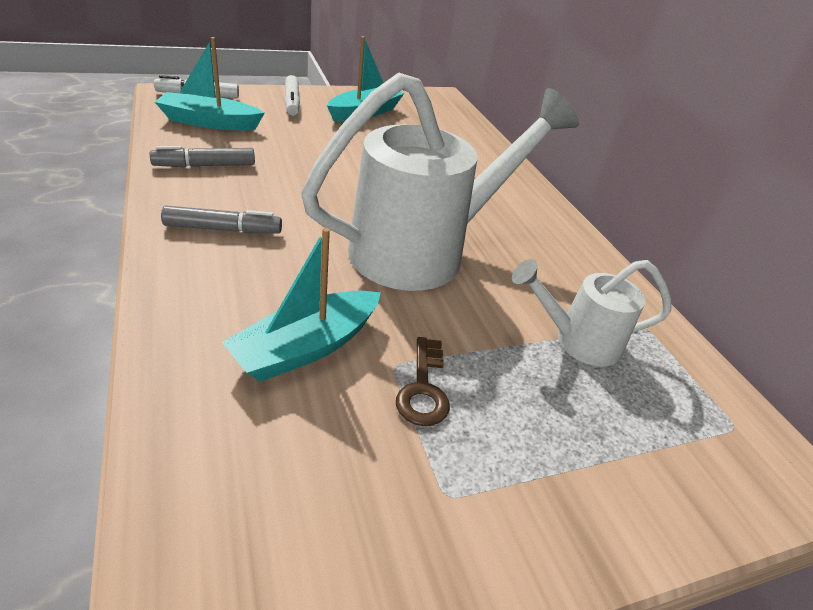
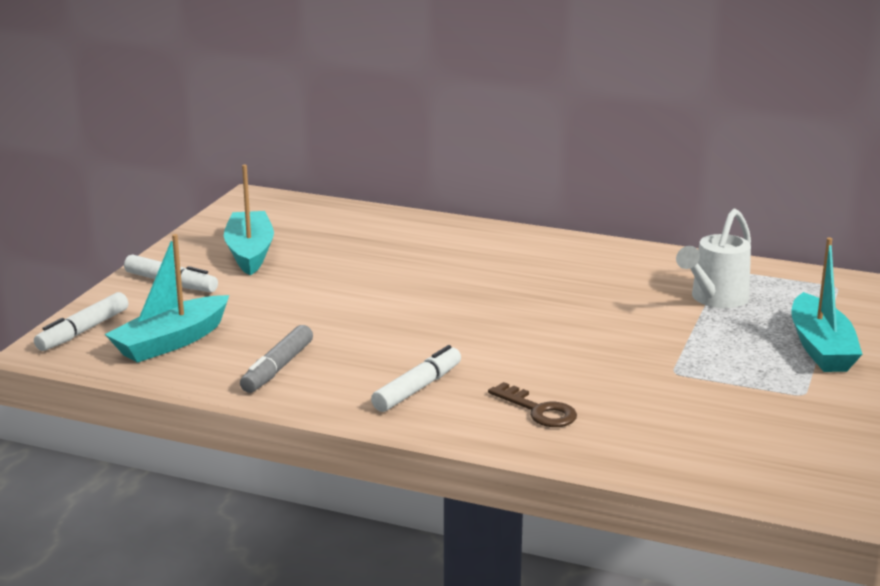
camera: 45 degrees left, 15 degrees down
grey marker [161,206,282,234] -> white marker [371,345,461,412]
turquoise boat [222,228,381,382] -> turquoise boat moved to [792,238,863,372]
white watering can [301,72,579,291] -> none
brown key [396,337,450,426] -> brown key moved to [488,382,577,427]

